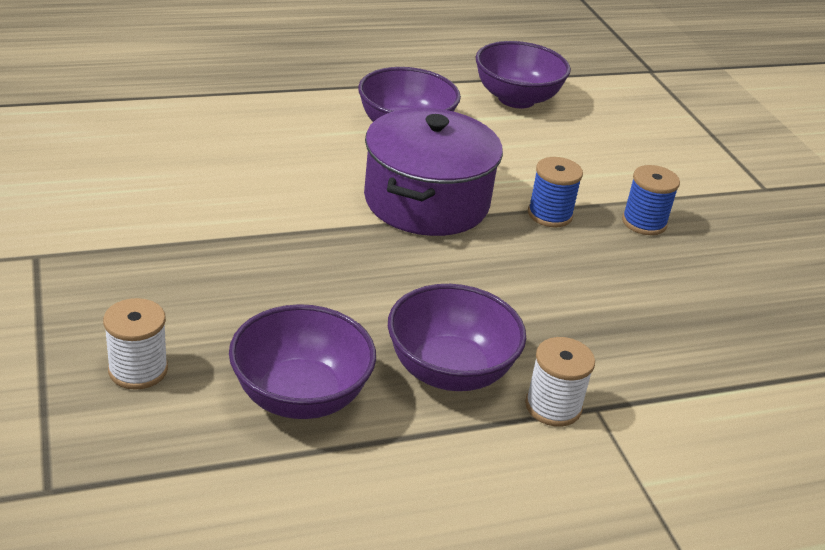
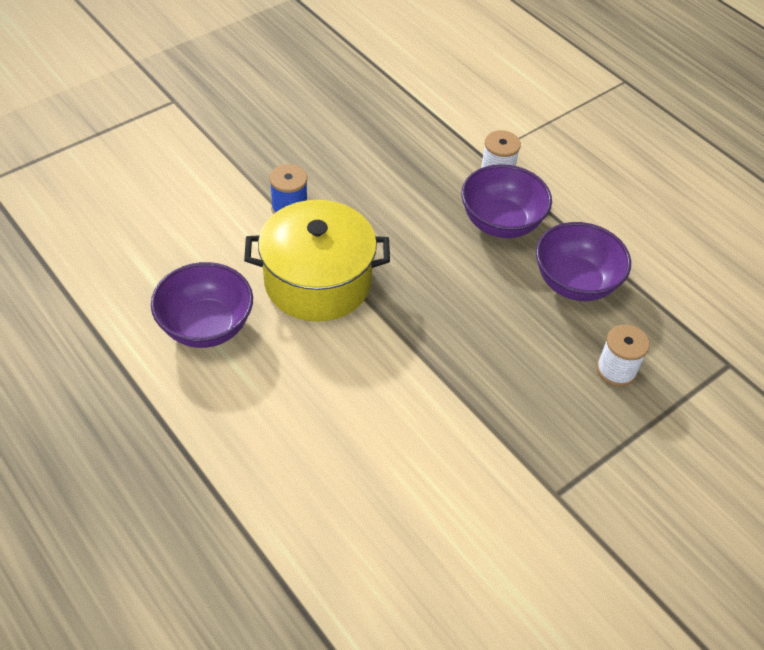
camera: 110 degrees left, 15 degrees up
purple pot [364,108,503,236] -> yellow pot [244,200,390,322]
purple bowl [475,41,571,108] -> none
blue spool [622,165,680,235] -> none

